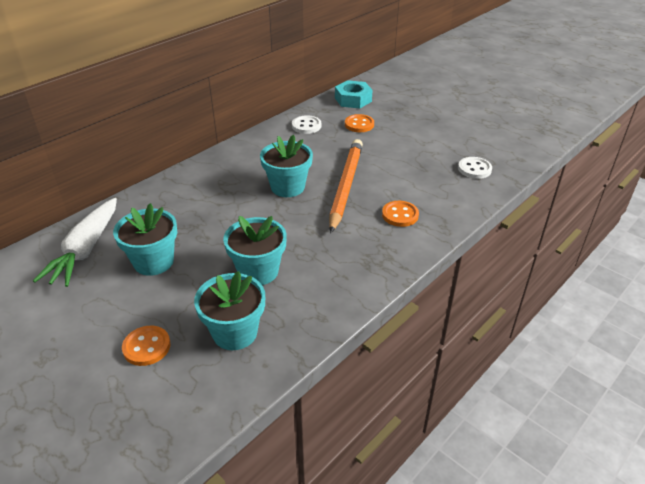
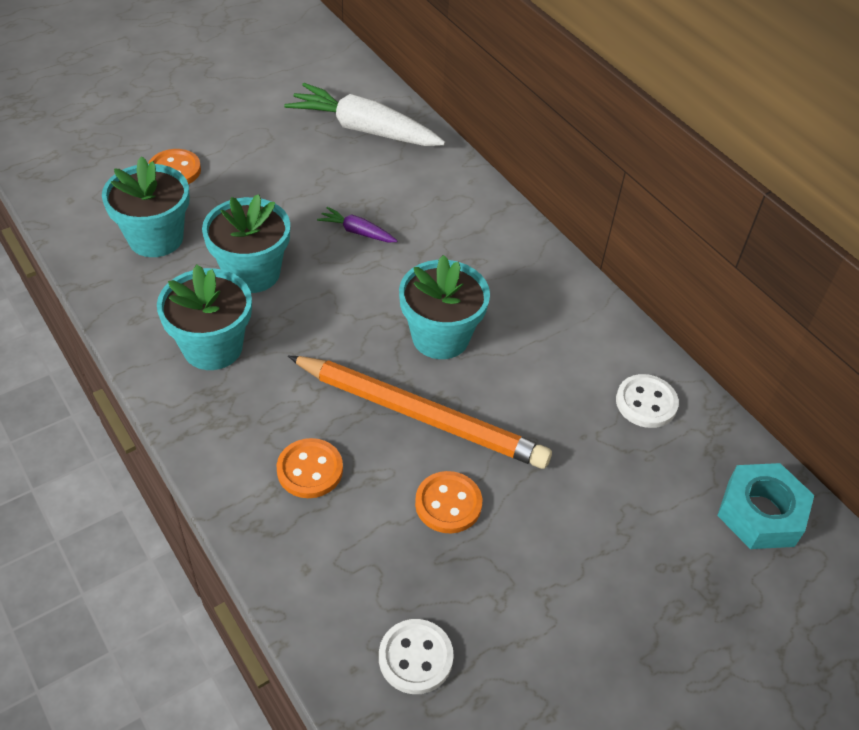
camera: 100 degrees right, 10 degrees up
turquoise flower pot [113,203,177,276] -> turquoise flower pot moved to [157,265,252,370]
orange button [345,114,374,132] -> orange button moved to [415,471,482,533]
none -> purple carrot [317,207,397,242]

